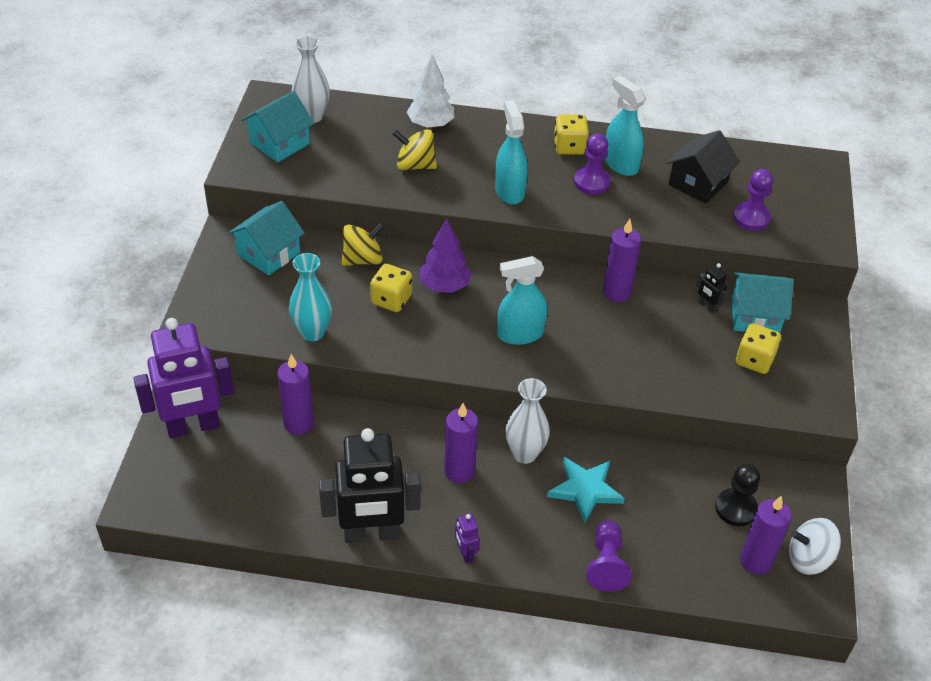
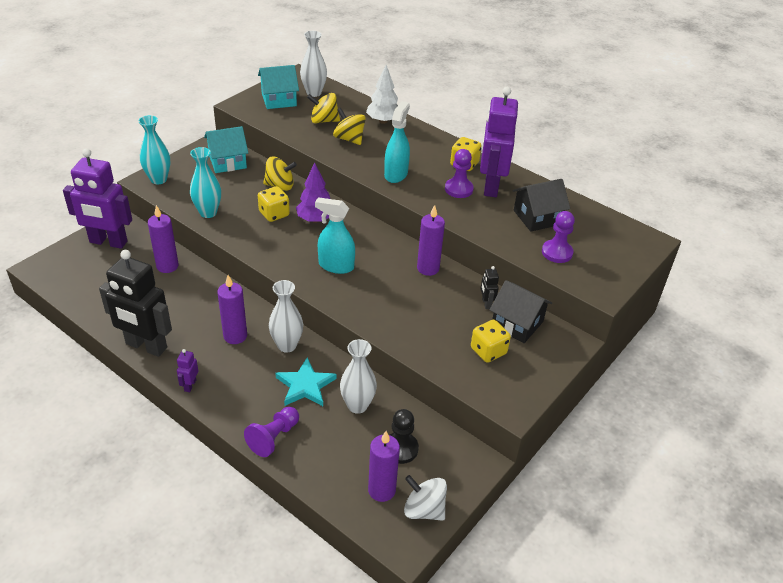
camera: 30 degrees right, 5 degrees down
turquoise spray bottle [605,76,645,176] -> purple robot [480,87,518,197]
turquoise house [732,272,794,333] -> black house [490,280,552,343]
none -> turquoise vase [138,115,170,184]
none -> yellow spinning top [307,93,340,124]
none -> white vase [340,339,377,414]

